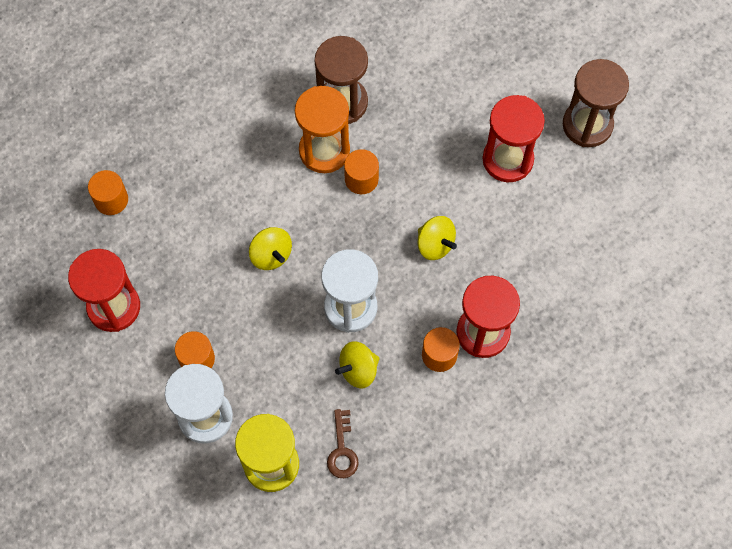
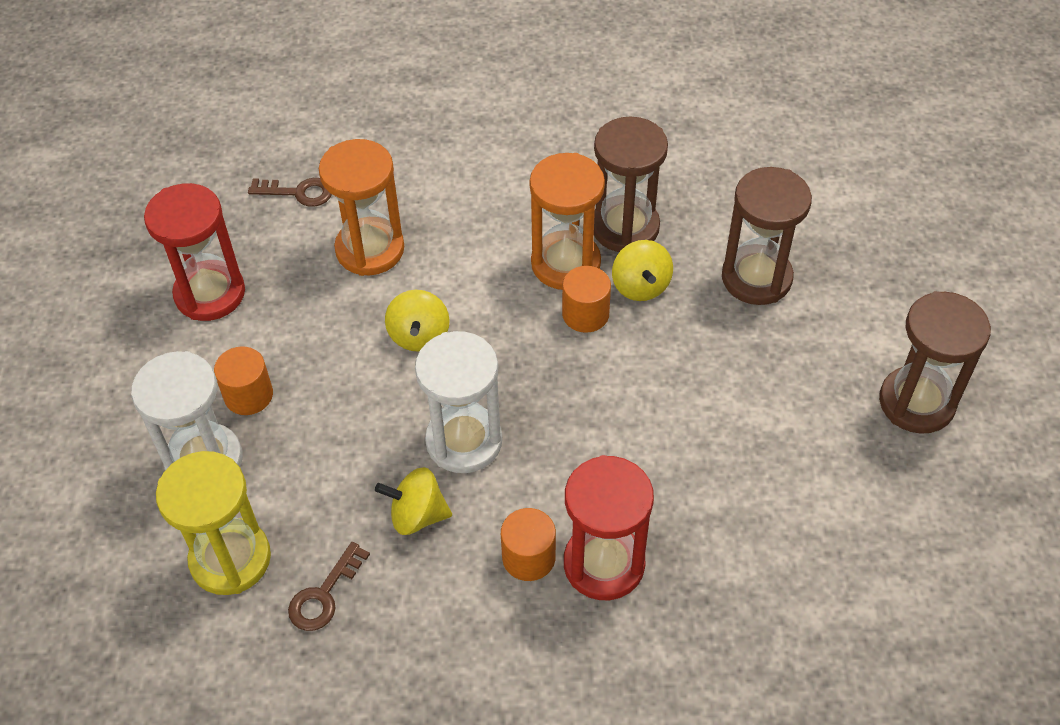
camera: 35 degrees right, 15 degrees down
orange cylinder [88,170,128,215] -> brown key [248,178,332,207]
yellow spinning top [418,216,457,260] -> yellow spinning top moved to [612,240,673,301]
red hourglass [482,95,545,182] -> none
none -> orange hourglass [319,139,404,276]
none -> brown hourglass [722,167,812,305]

